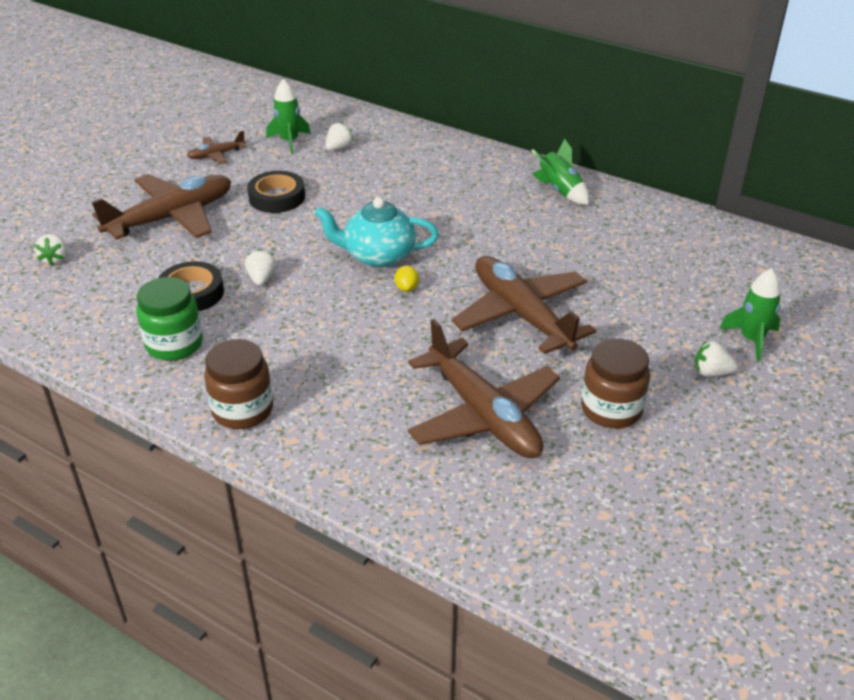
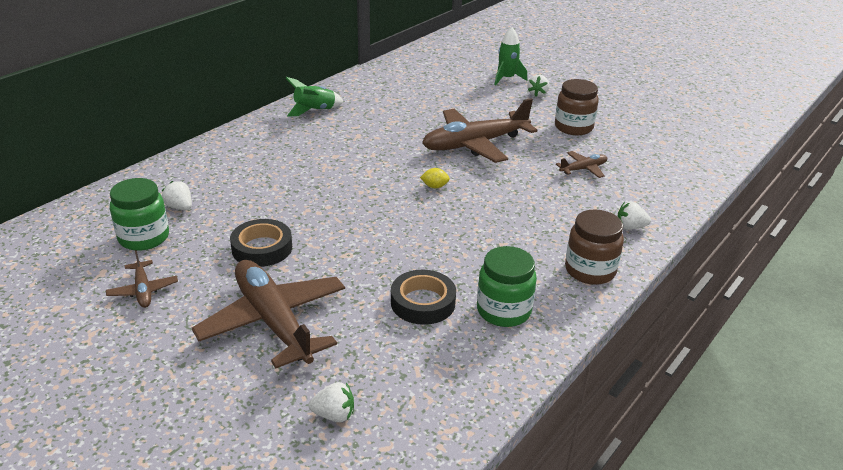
camera: 85 degrees left, 5 degrees down
white strawberry [245,249,277,286] -> white strawberry moved to [617,201,651,230]
green rocket [266,79,311,154] -> green jar [110,178,169,251]
turquoise teapot [315,197,439,268] -> none
brown plane [408,319,560,458] -> brown plane [556,151,607,178], size x0.46

